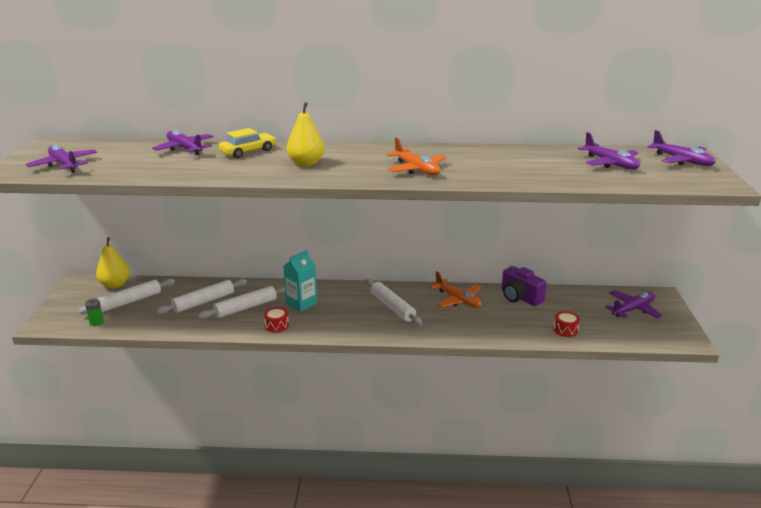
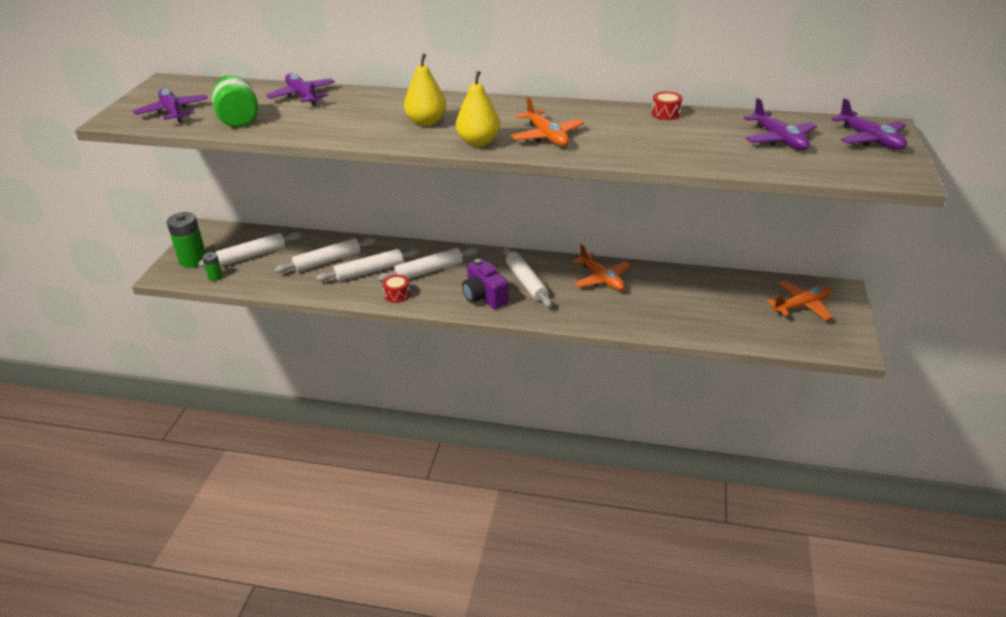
camera: 10 degrees right, 10 degrees up
yellow pear [96,237,130,288] -> yellow pear moved to [456,71,500,147]
yellow car [219,128,276,158] -> none
turquoise carton [283,250,317,312] -> white rolling pin [378,247,478,282]
purple camera [502,266,547,306] -> purple camera moved to [462,259,509,309]
red drum [553,311,580,337] -> red drum moved to [652,91,683,120]
purple plane [605,290,663,319] -> orange plane [767,280,833,321]
none -> green battery [167,212,206,268]
none -> green jar [212,75,258,127]

